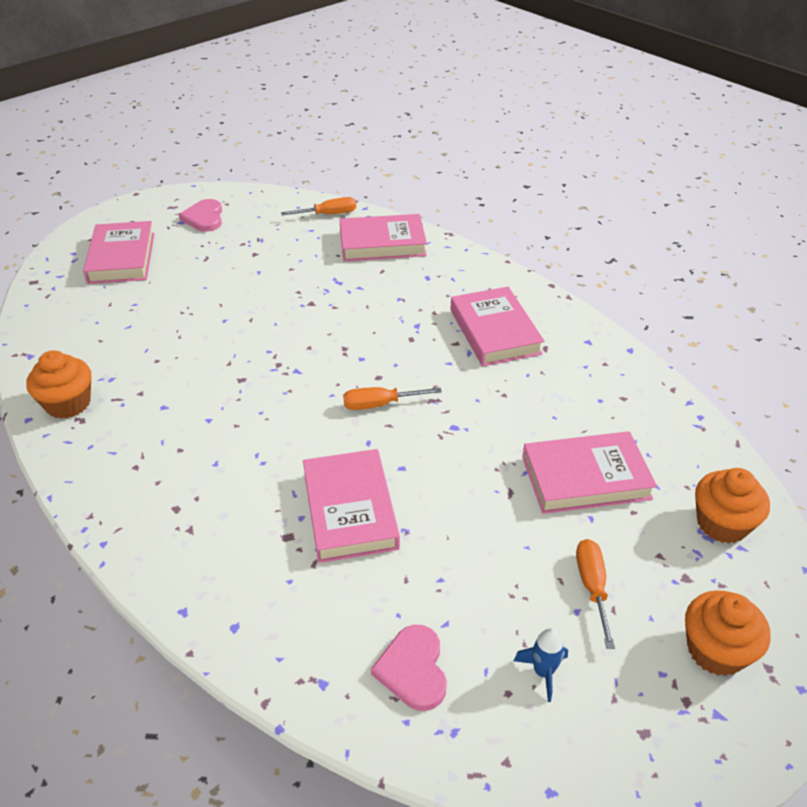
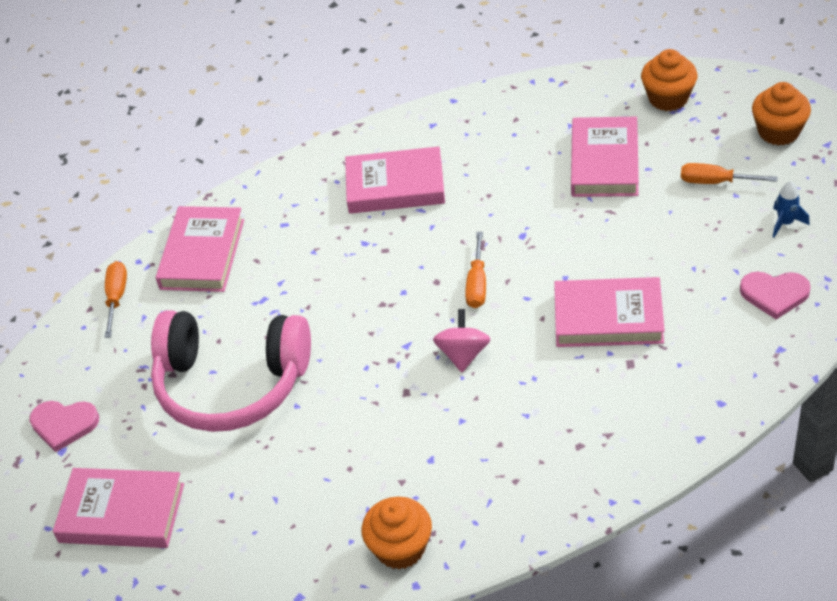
camera: 70 degrees left, 5 degrees up
none -> pink headphones [151,310,311,432]
none -> pink spinning top [433,309,491,372]

